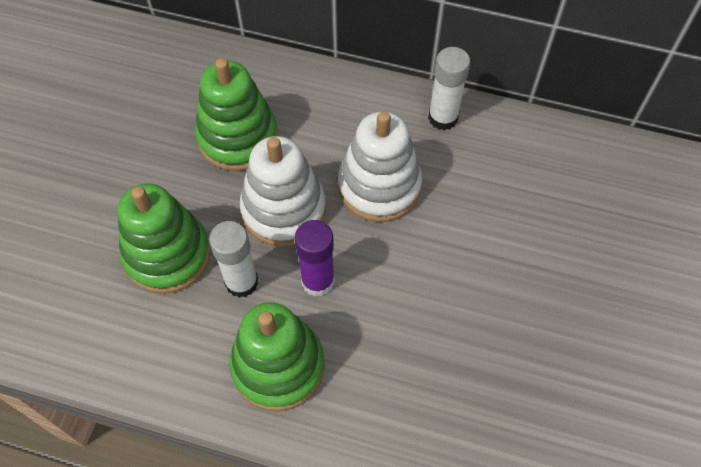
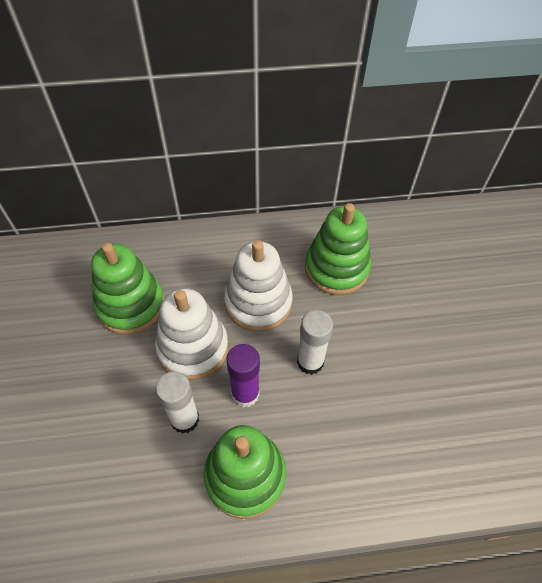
camera: 25 degrees left, 5 degrees down
green stacking toy [118,183,211,294] -> green stacking toy moved to [305,203,371,295]
white glue stick [428,47,470,131] -> white glue stick moved to [297,310,333,375]

